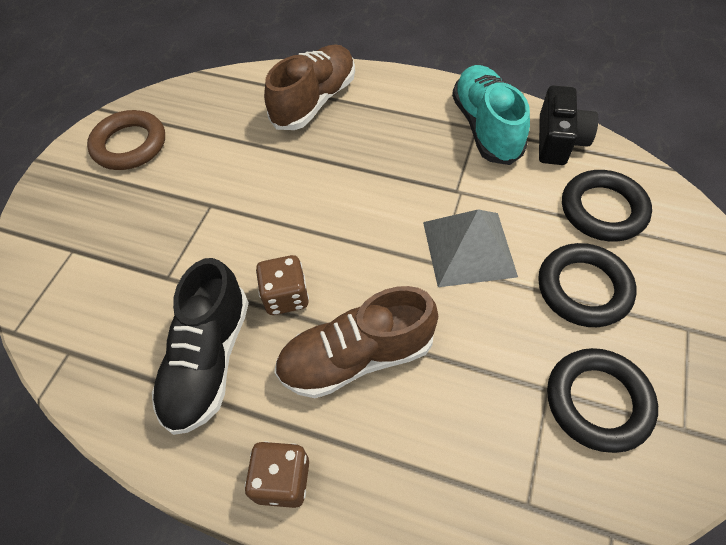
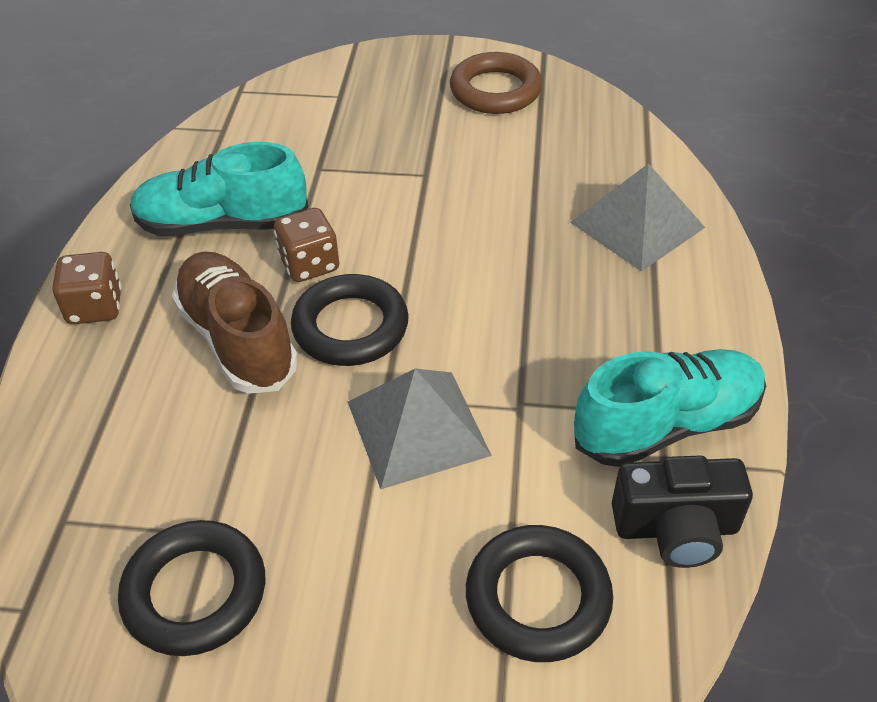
camera: 75 degrees right, 10 degrees down
black shoe [152,258,249,435] -> turquoise shoe [130,142,308,236]
brown shoe [264,44,355,130] -> grey pyramid [570,163,705,272]
black ring [538,243,637,327] -> black ring moved to [291,274,409,366]

